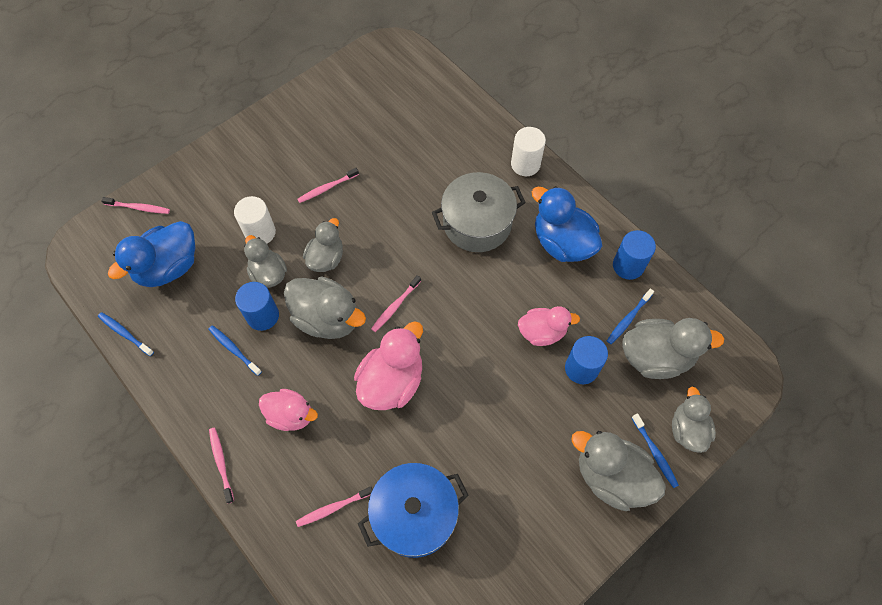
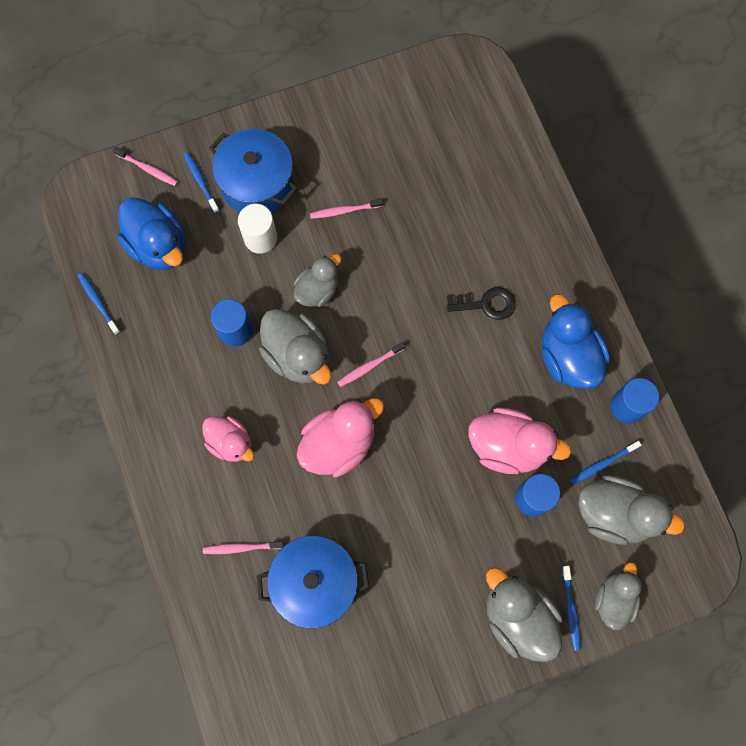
camera: 20 degrees right, 10 degrees up
blue duck [108,221,195,287] -> blue duck turned 105 degrees counterclockwise [117,197,185,270]
blue toothbrush [208,325,262,376] -> blue toothbrush moved to [183,152,220,213]
pink toothbrush [209,427,234,504] -> none
grey duck [244,235,287,288] -> none
grey pot [432,172,526,252] -> black key [446,287,516,320]
white cylinder [511,127,546,176] -> none
pink duck [518,306,580,346] -> pink duck [468,408,571,474], size x1.54
none -> blue pot [209,129,298,212]

